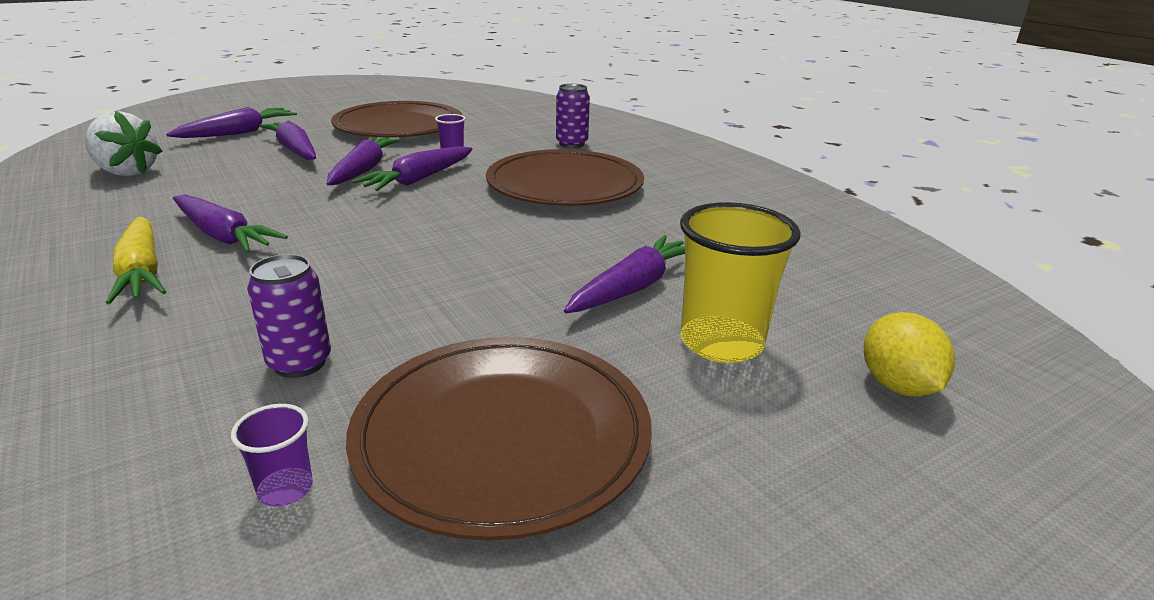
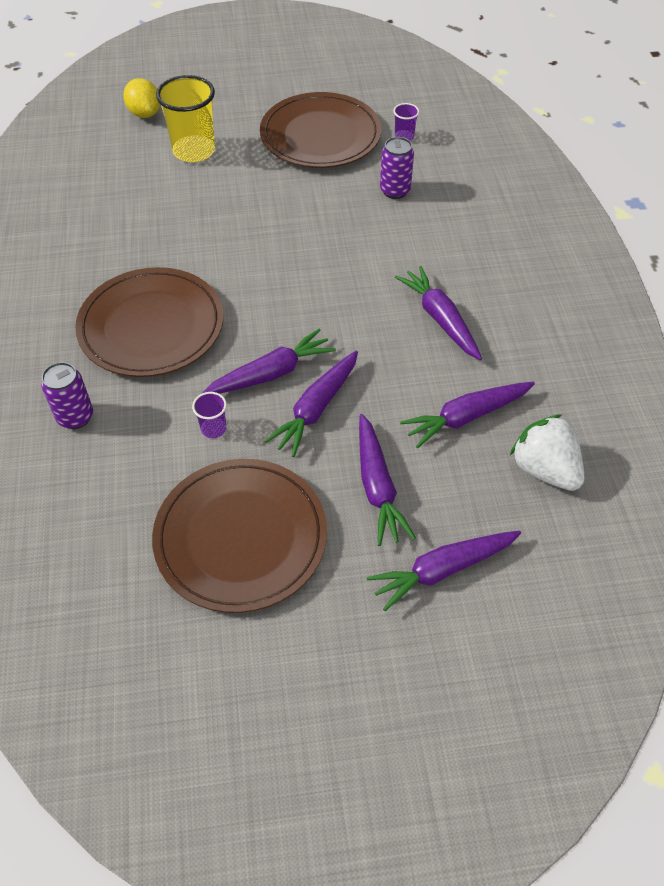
camera: 155 degrees left, 25 degrees up
yellow carrot [106,216,166,304] -> none
purple carrot [564,235,685,313] -> purple carrot moved to [400,382,535,448]
yellow lemon [864,312,955,397] -> yellow lemon turned 45 degrees counterclockwise [123,78,160,118]

